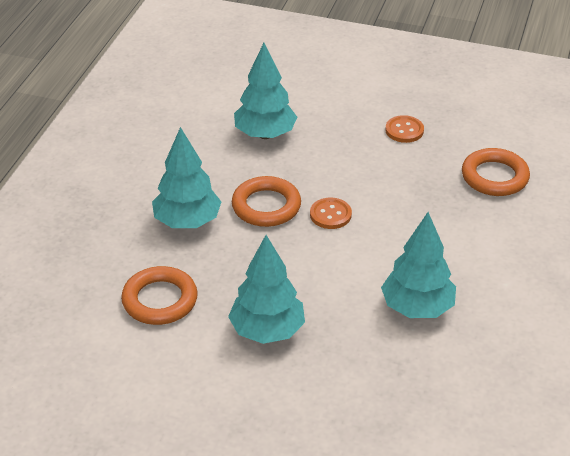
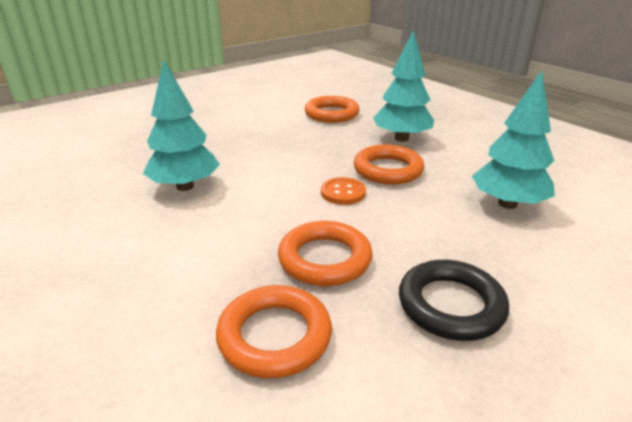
camera: 125 degrees right, 10 degrees down
turquoise tree [228,235,305,344] -> none
orange button [385,115,424,143] -> black ring [399,260,509,341]
none -> orange ring [278,221,373,286]

